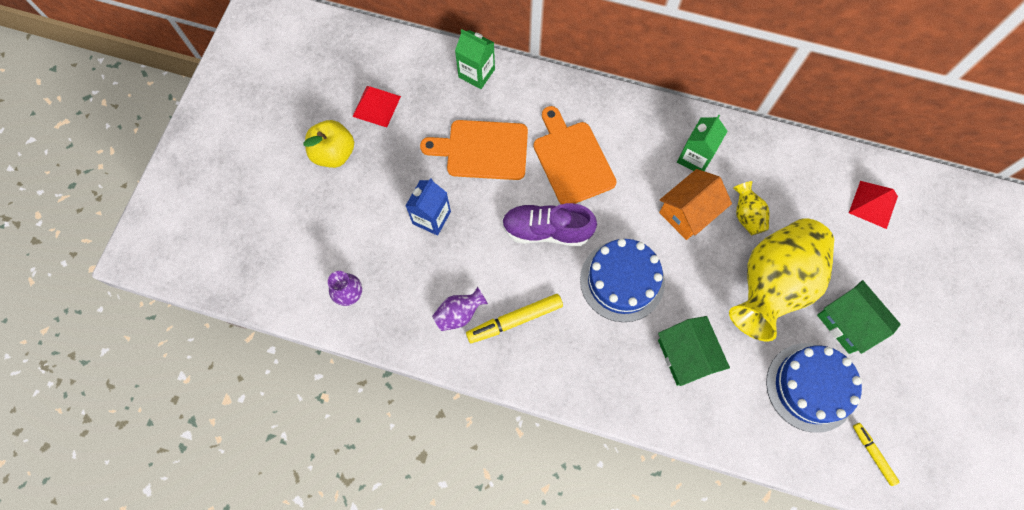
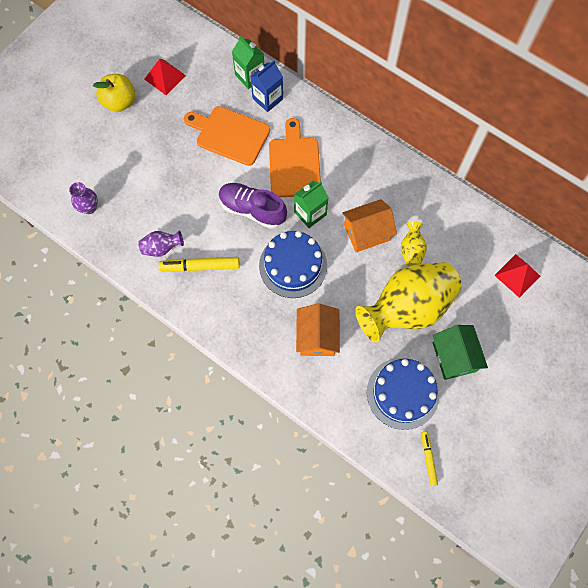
camera: 20 degrees right, 0 degrees up
blue carton [405,178,451,236] -> blue carton moved to [250,60,283,112]
green house [658,316,730,386] -> orange house [296,303,340,356]
green carton [677,115,728,171] -> green carton moved to [294,181,329,228]

